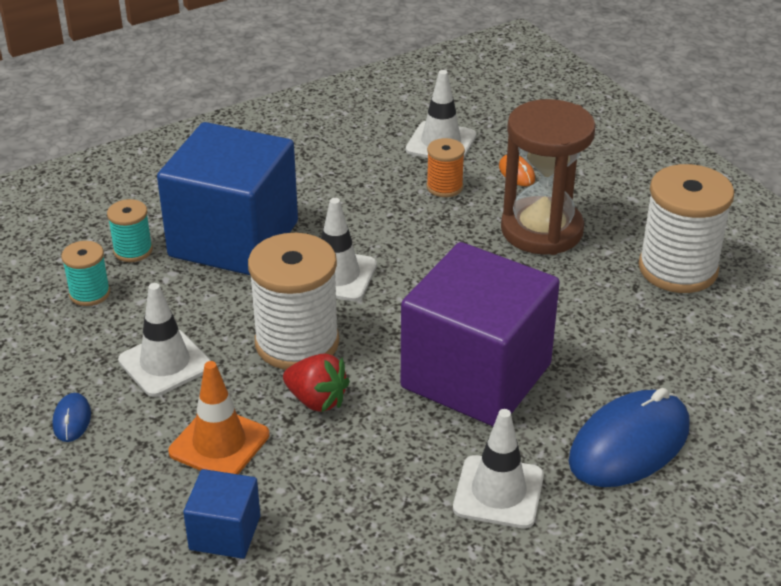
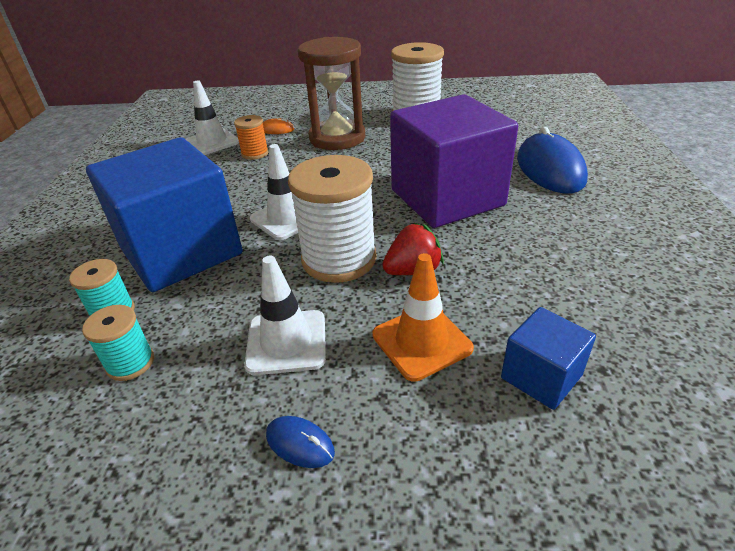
camera: 55 degrees left, 0 degrees up
white traffic cone [453,409,544,529] -> none

